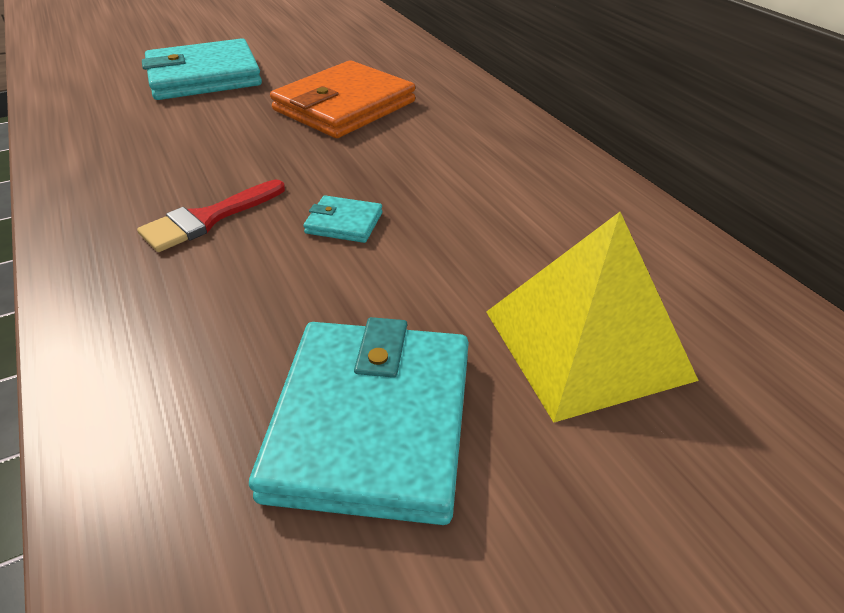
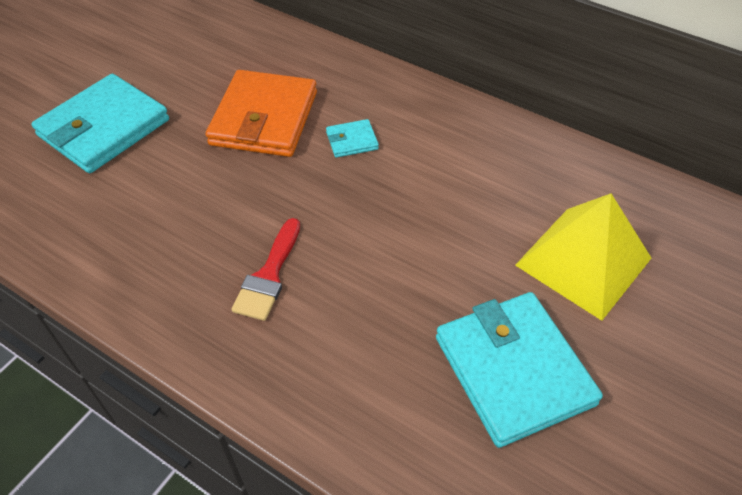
camera: 30 degrees left, 10 degrees up
turquoise wallet [303,196,383,243] -> turquoise wallet moved to [326,119,379,158]

